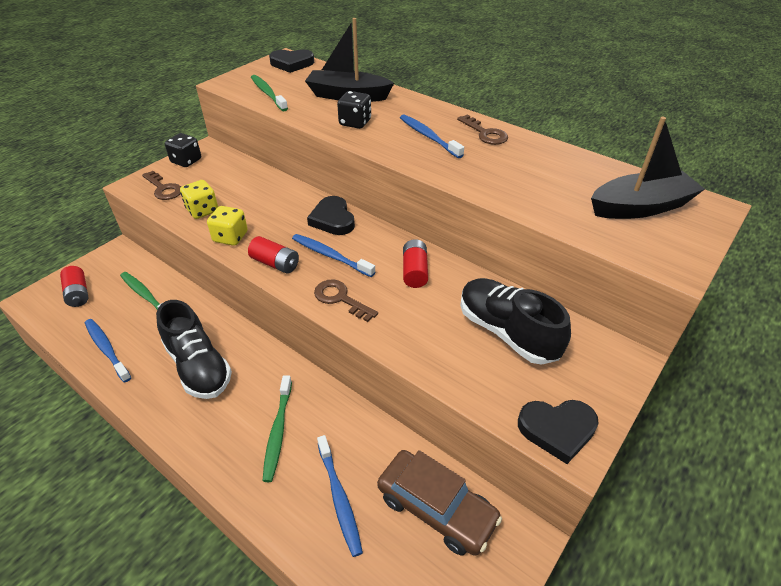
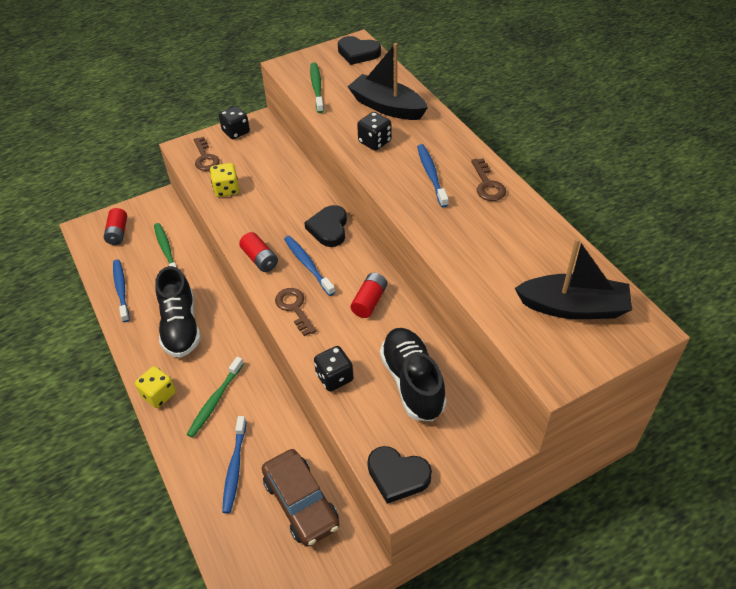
camera: 25 degrees right, 5 degrees up
yellow dice [207,206,248,246] -> yellow dice moved to [135,366,176,408]
none -> black dice [314,346,354,391]

